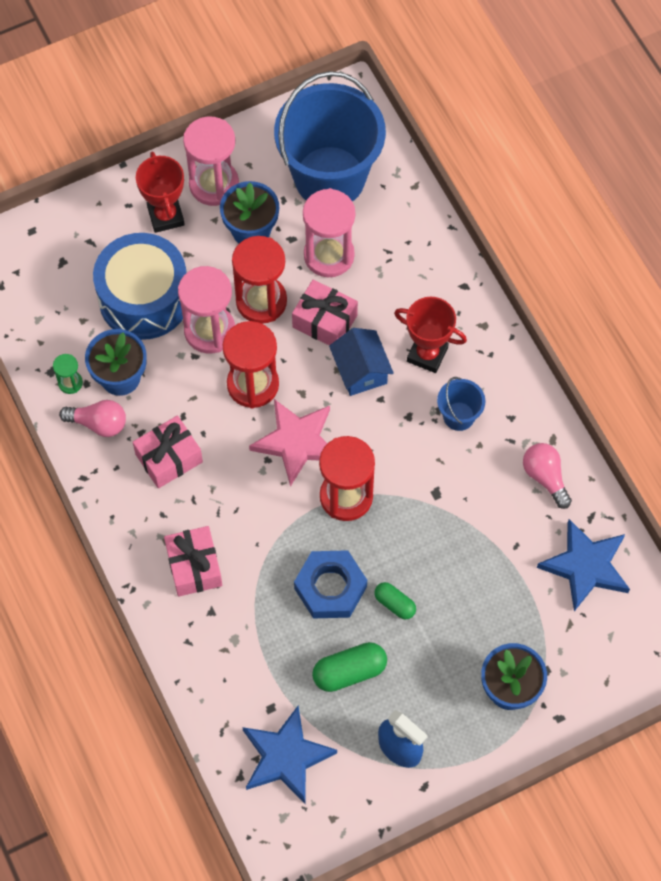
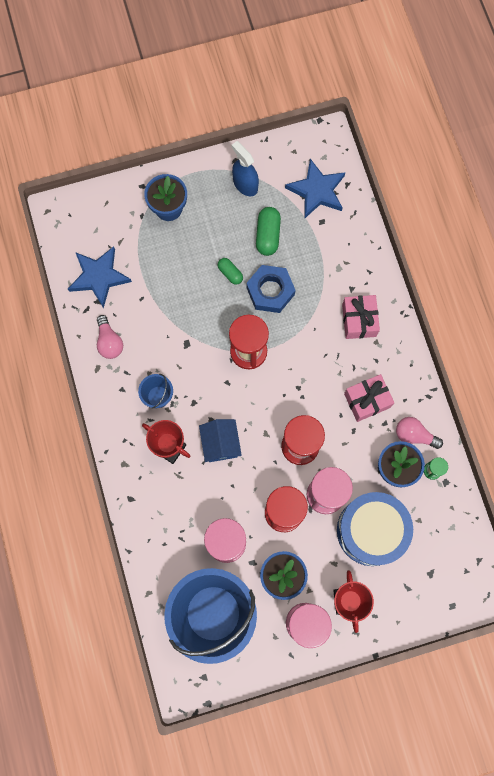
camera: 170 degrees left, 10 degrees up
pink star [249,399,330,487] -> none
pink gift [292,280,358,345] -> none
green capsule [312,642,387,692] -> green capsule turned 75 degrees counterclockwise [256,207,281,256]

